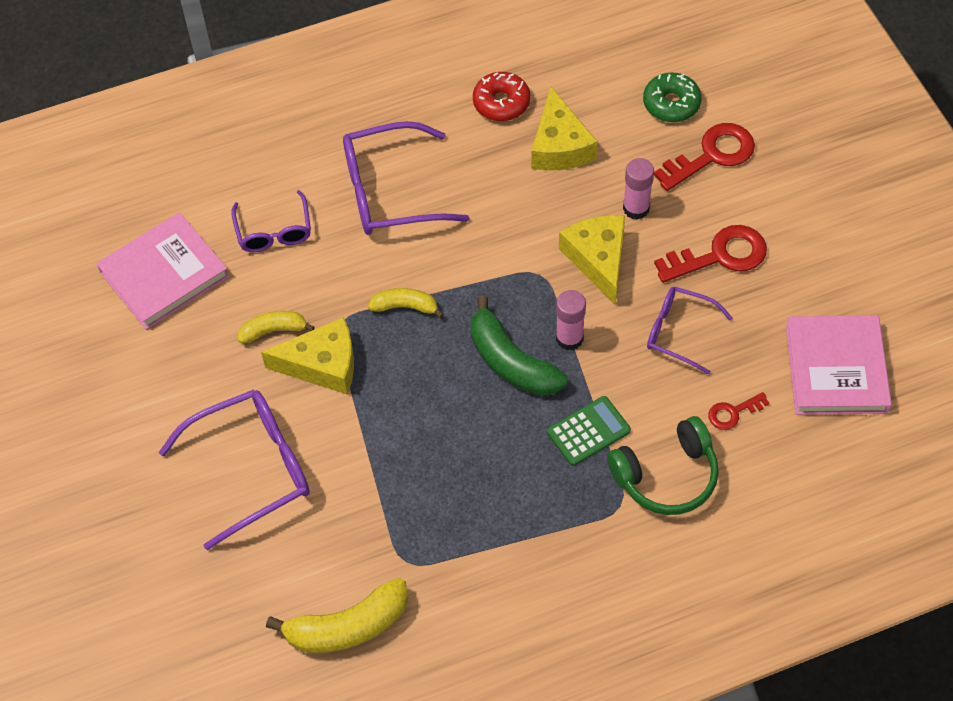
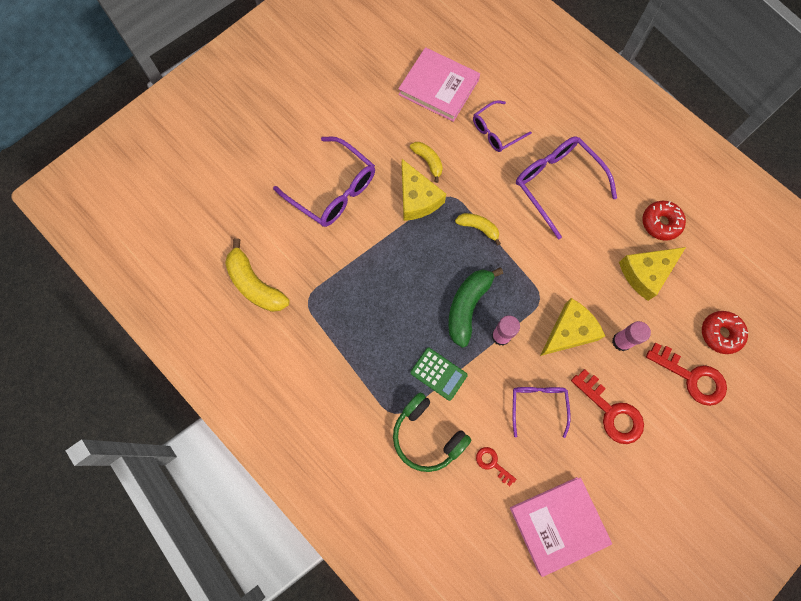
camera: 65 degrees right, 15 degrees up
yellow banana [368,288,444,318] -> yellow banana turned 45 degrees counterclockwise [455,213,501,246]
green donut [643,72,702,122] -> red donut [702,311,748,354]

